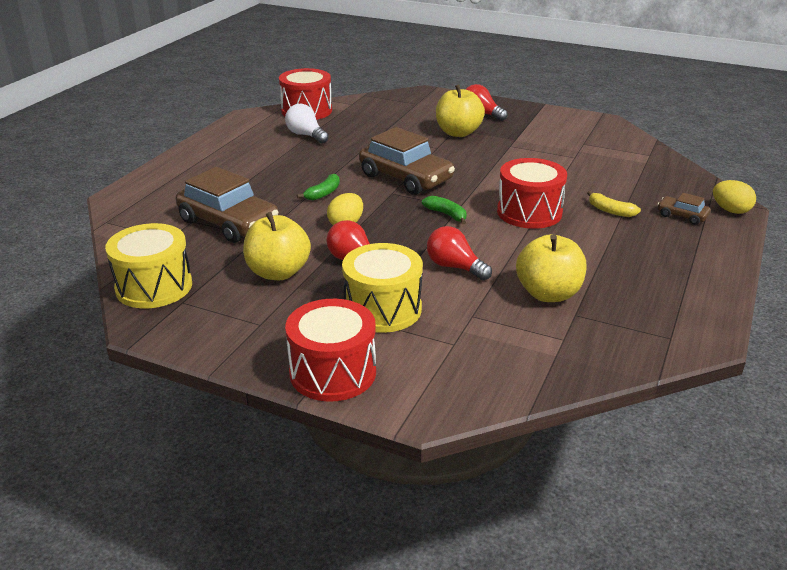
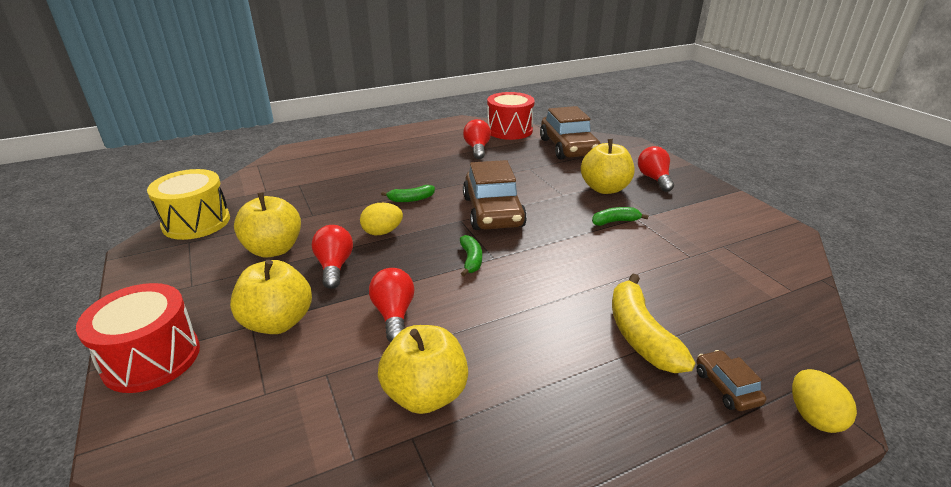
camera: 40 degrees right, 0 degrees up
brown car [176,167,279,243] -> brown car moved to [540,106,600,160]
white light bulb [285,104,329,143] -> red light bulb [463,119,491,159]
yellow drum [342,243,423,333] -> yellow apple [230,260,312,334]
red drum [497,158,567,229] -> none
yellow banana [587,191,641,217] -> yellow banana [612,274,695,373], size x1.80
none -> green banana [592,207,649,226]

